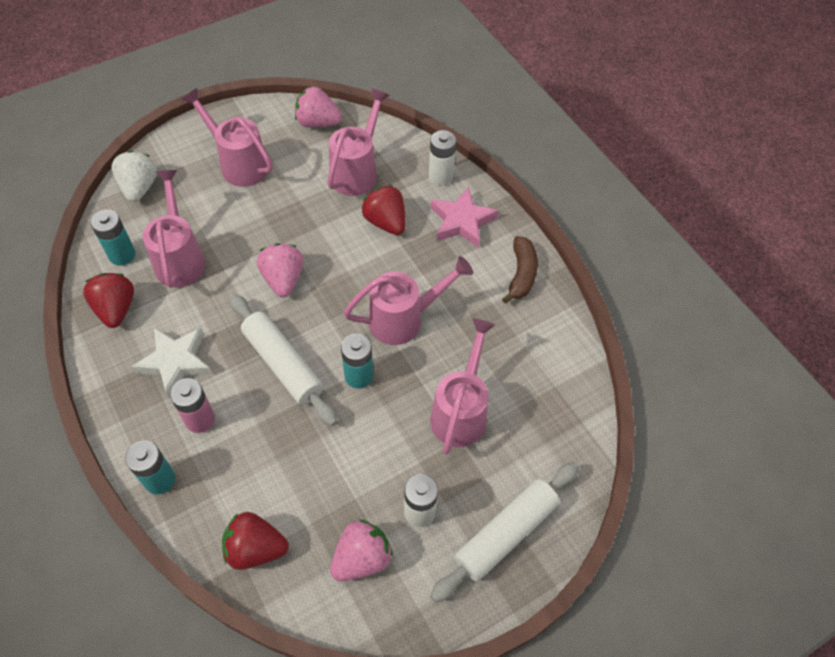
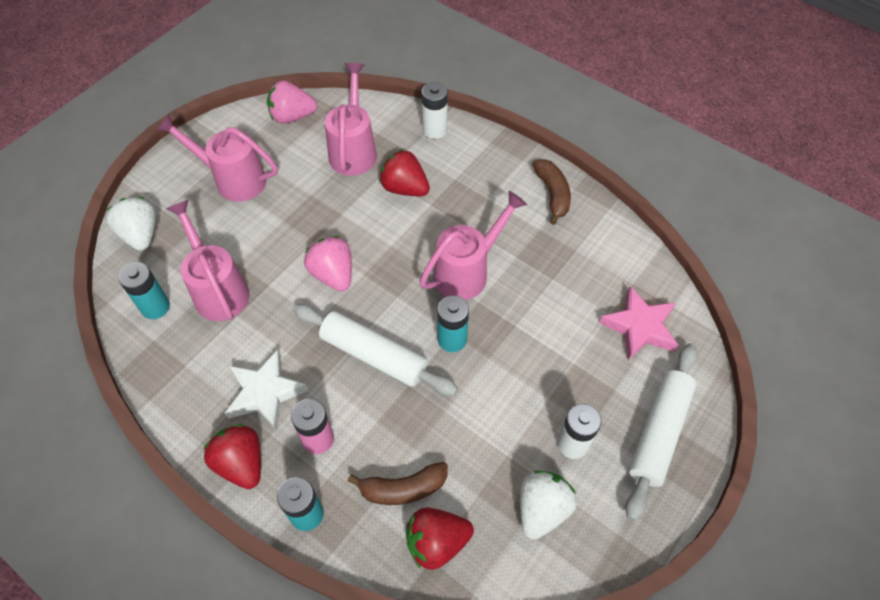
camera: 20 degrees left, 0 degrees up
red strawberry [83,273,134,328] -> red strawberry moved to [204,424,261,489]
pink strawberry [330,519,393,581] -> white strawberry [520,471,577,540]
pink watering can [430,319,495,455] -> none
pink star [431,187,498,248] -> pink star moved to [599,286,678,360]
none -> brown banana [348,462,448,505]

